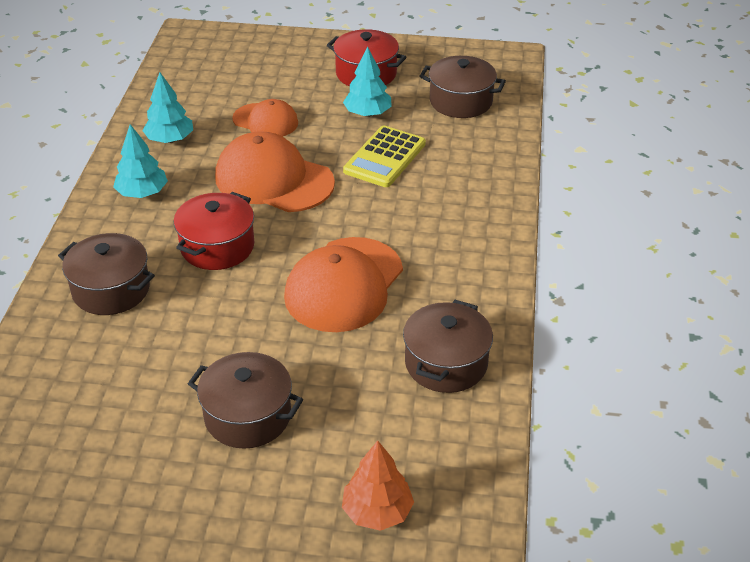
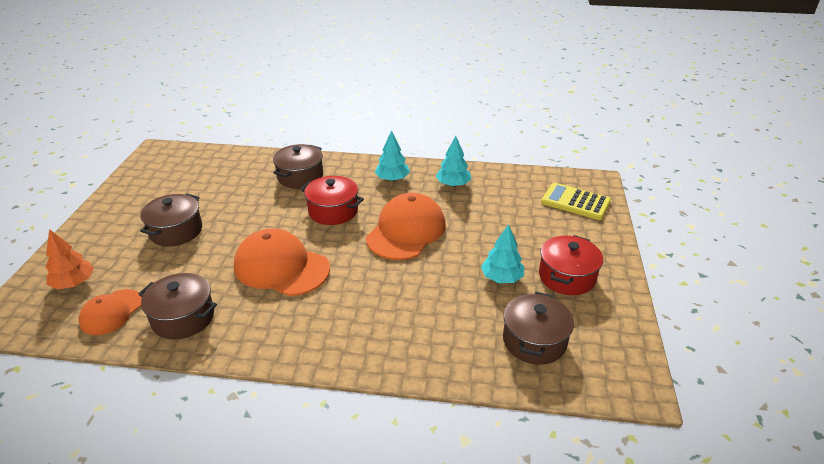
camera: 90 degrees right, 5 degrees down
orange cap [232,99,298,136] -> orange cap moved to [79,289,142,335]
yellow calculator [343,126,426,187] -> yellow calculator moved to [541,183,611,220]

